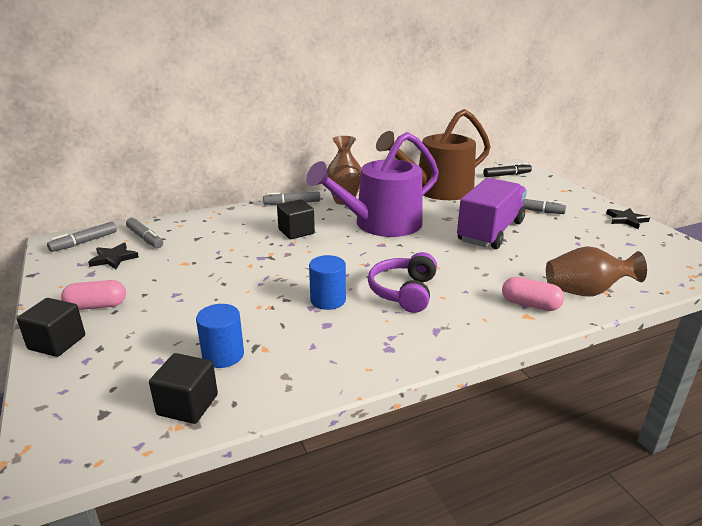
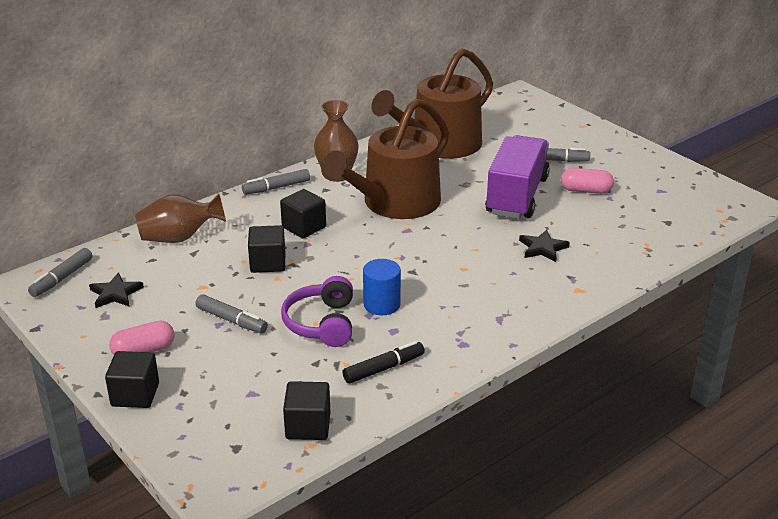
camera: 15 degrees left, 5 degrees up
grey marker [126,218,163,248] -> grey marker moved to [195,294,268,333]
blue cylinder [196,304,244,368] -> none
purple watering can [306,132,439,237] -> brown watering can [321,99,449,219]
purple headphones [368,252,437,313] -> purple headphones moved to [281,276,353,347]
black marker [483,163,532,177] -> black marker moved to [343,341,425,384]
pink capsule [502,277,564,311] -> pink capsule moved to [561,168,614,194]
brown vase [546,246,647,296] -> brown vase moved to [135,193,226,243]
black star [606,208,650,229] -> black star moved to [519,229,570,262]
none -> black cube [248,225,285,273]

